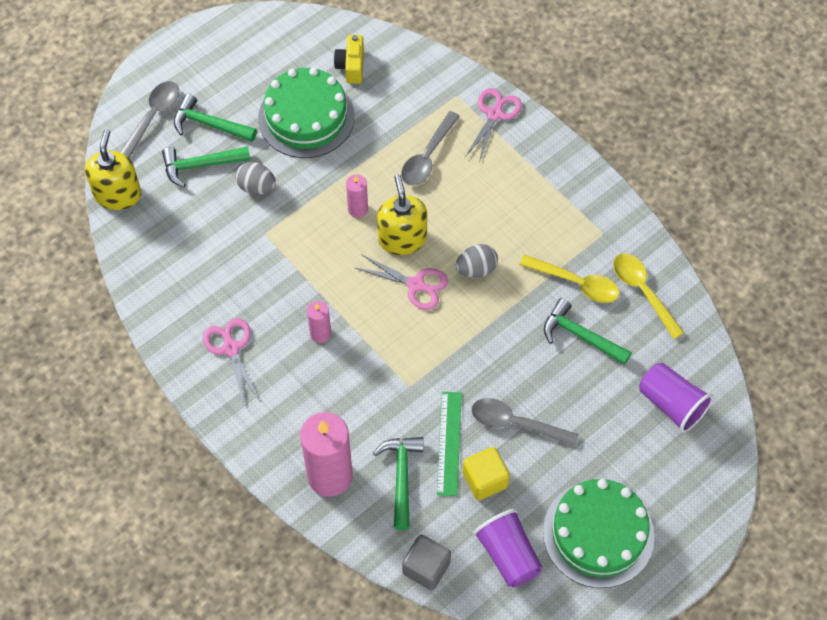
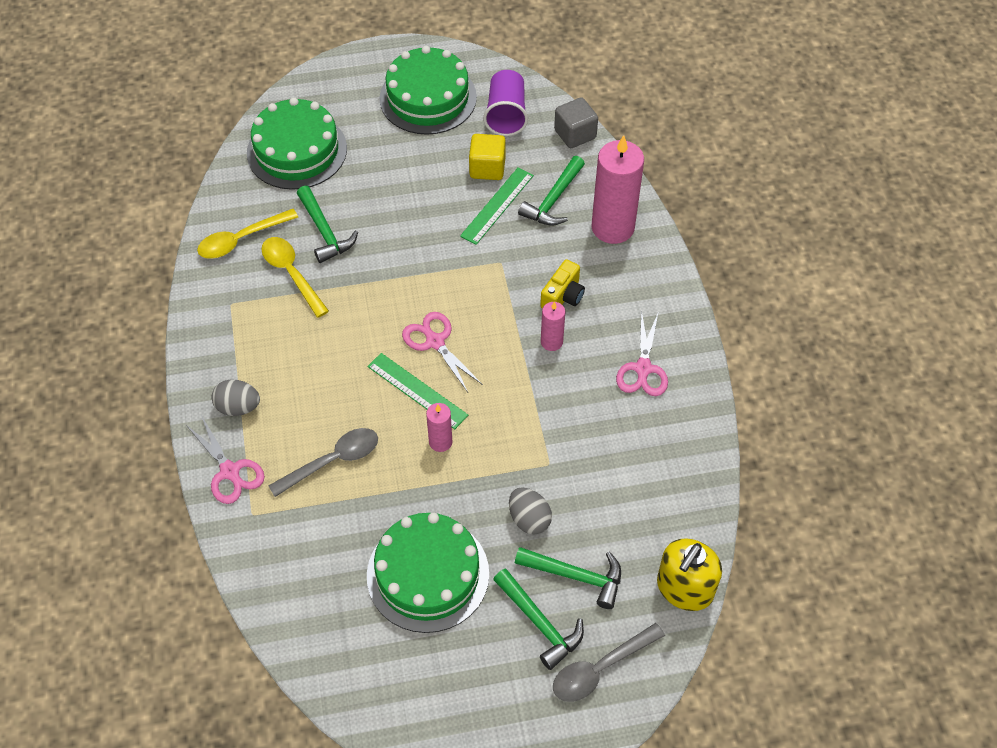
camera: 150 degrees left, 5 degrees down
yellow camera [334,35,364,84] -> yellow camera moved to [540,259,585,309]
yellow soap dispenser [377,174,427,255] -> green ruler [367,353,468,429]
grey egg [456,244,498,278] -> grey egg moved to [211,380,260,416]
pink scissors [465,88,522,162] -> pink scissors turned 90 degrees counterclockwise [185,415,265,504]
grey spoon [471,398,578,447] -> none
yellow spoon [614,253,684,339] -> yellow spoon turned 60 degrees clockwise [197,209,298,259]
purple cup [639,363,713,433] -> green cake [247,98,347,190]

